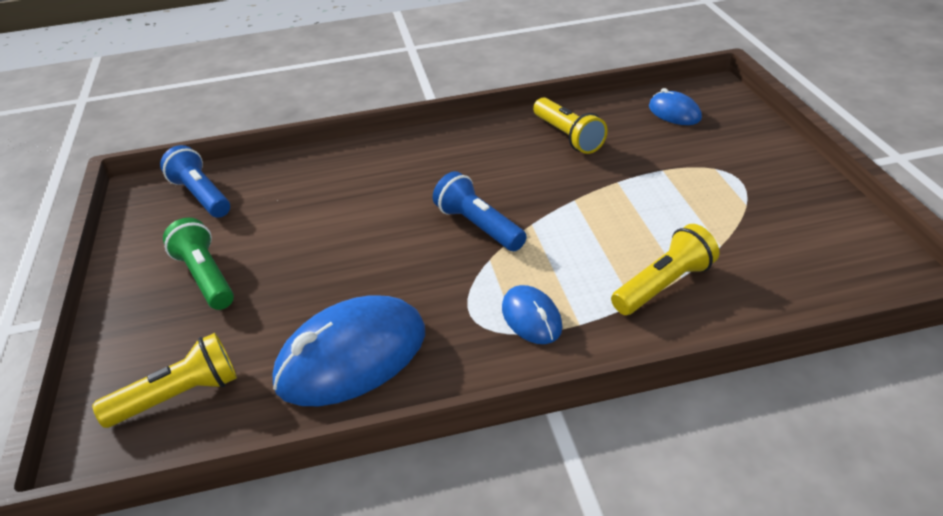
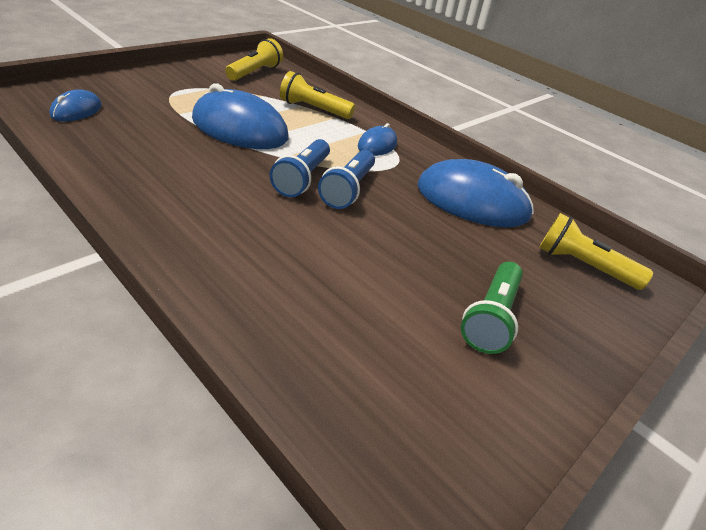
camera: 130 degrees left, 0 degrees up
blue flashlight [160,145,230,218] -> blue flashlight moved to [318,150,375,209]
yellow flashlight [533,98,608,154] -> yellow flashlight moved to [225,38,283,81]
none -> blue mouse [192,83,288,149]

